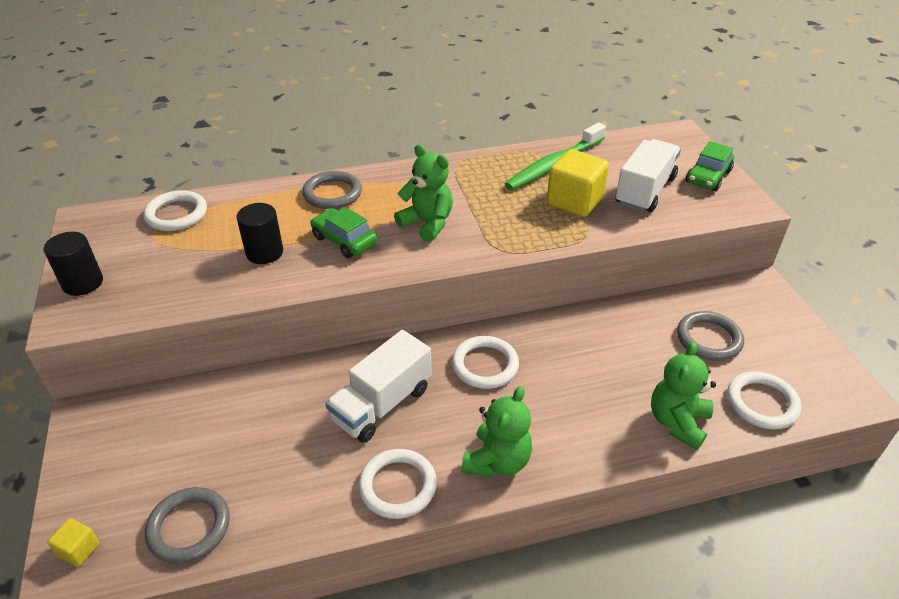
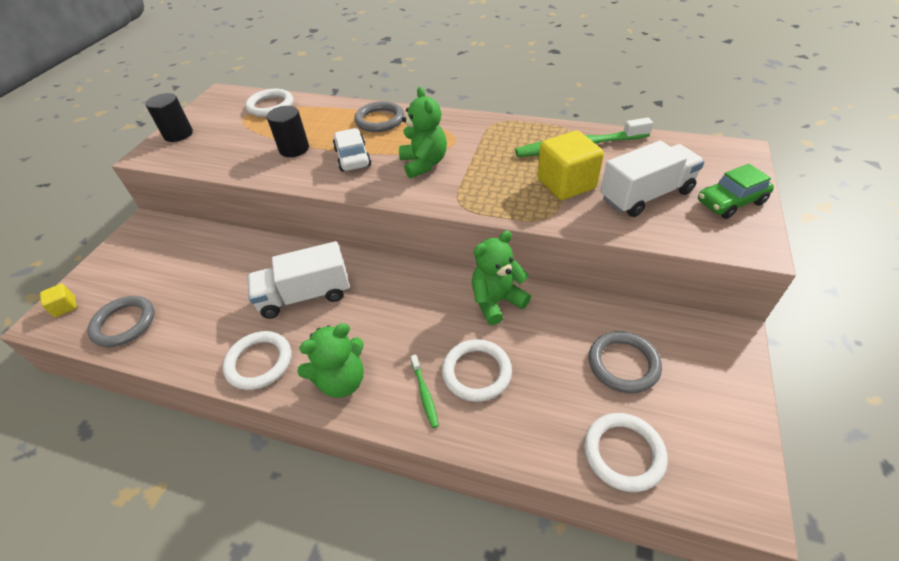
camera: 35 degrees right, 5 degrees up
green car [310,207,377,258] -> white car [333,128,371,172]
white ring [452,336,519,389] -> white ring moved to [442,339,512,402]
green teddy bear [651,342,716,450] -> green teddy bear moved to [472,231,531,325]
none -> green toothbrush [411,355,439,428]

